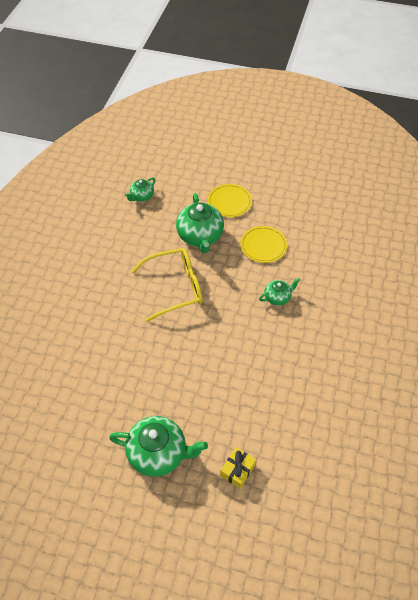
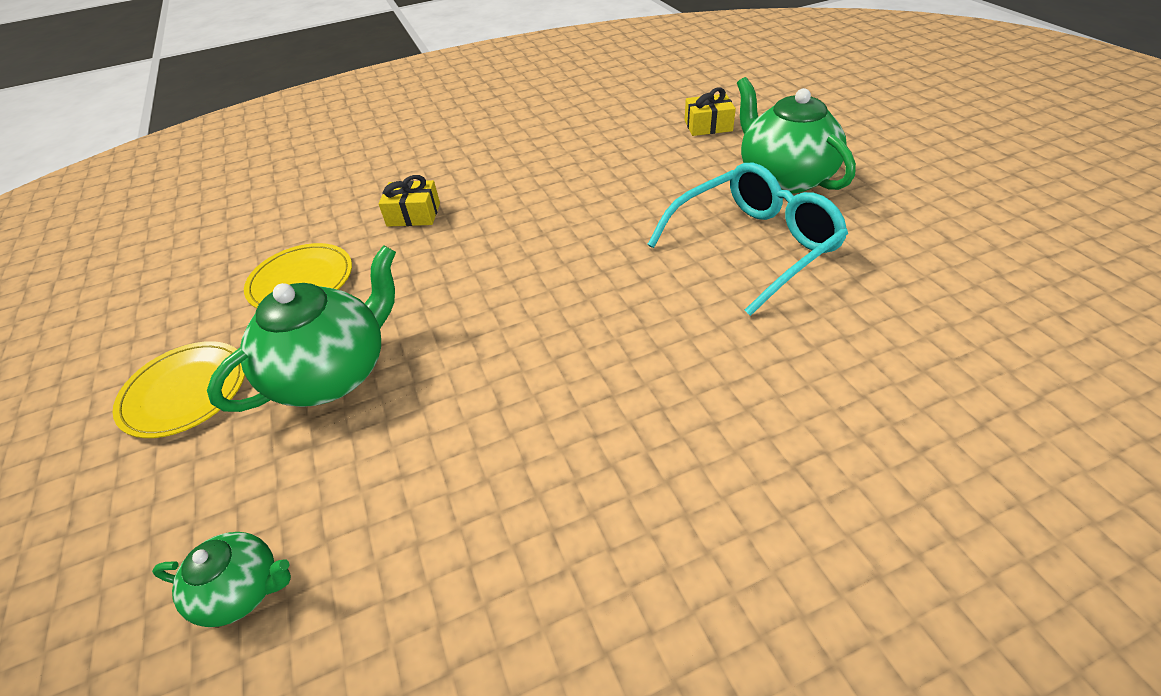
camera: 125 degrees left, 10 degrees down
yellow glasses [131,248,203,322] -> none
green teapot [259,278,300,306] -> yellow gift [378,175,440,227]
none -> turquoise glasses [647,163,848,316]

